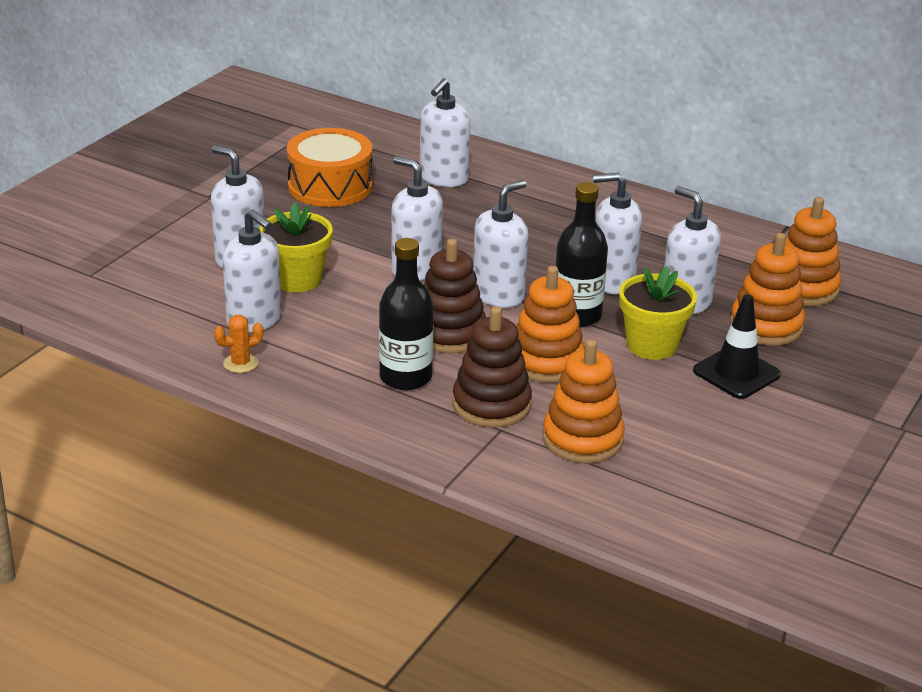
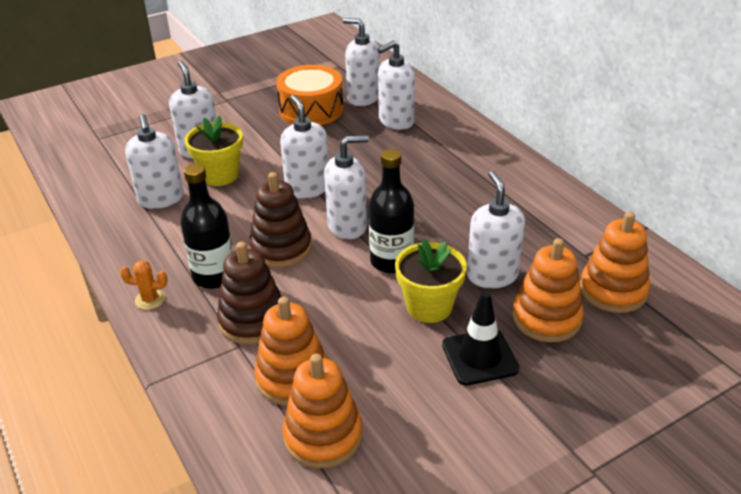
camera: 30 degrees right, 5 degrees up
orange cactus [214,315,263,373] -> orange cactus moved to [120,260,168,310]
orange stacking toy [517,266,585,383] -> orange stacking toy moved to [283,354,363,468]
white soap dispenser [593,173,642,294] -> white soap dispenser moved to [343,18,380,106]

